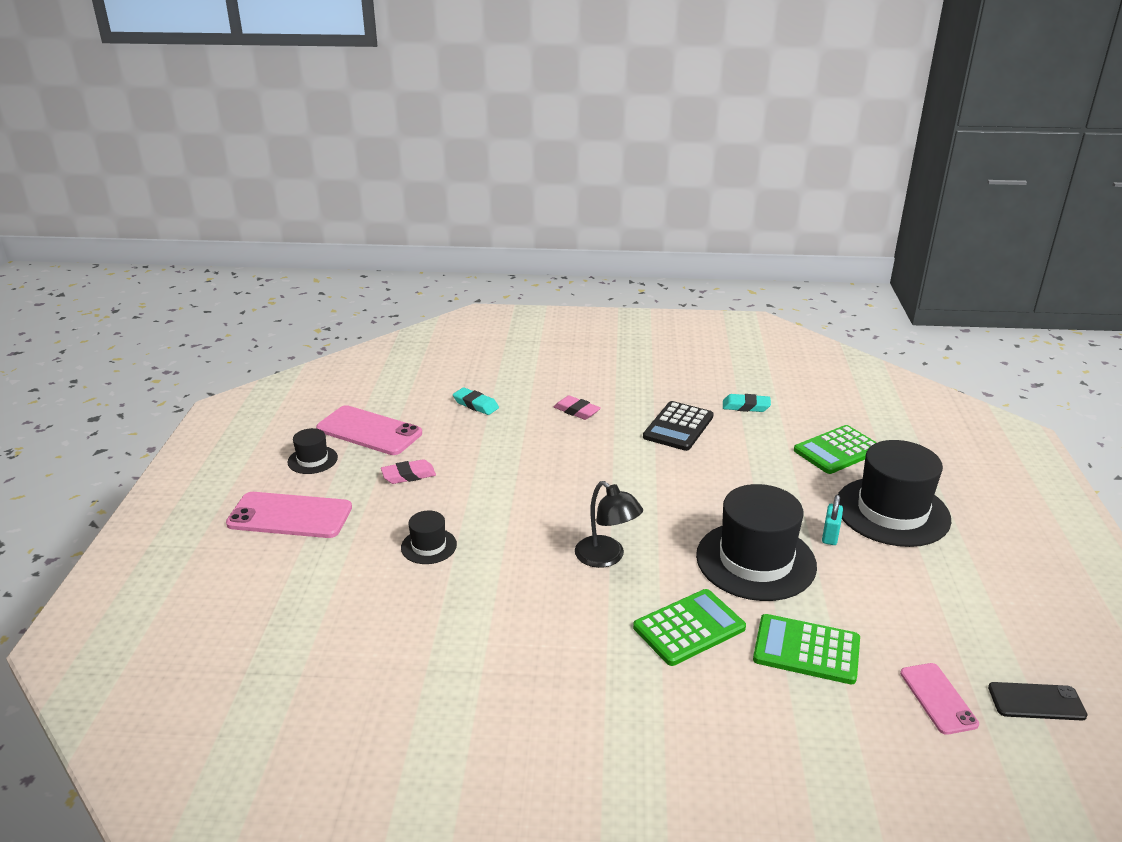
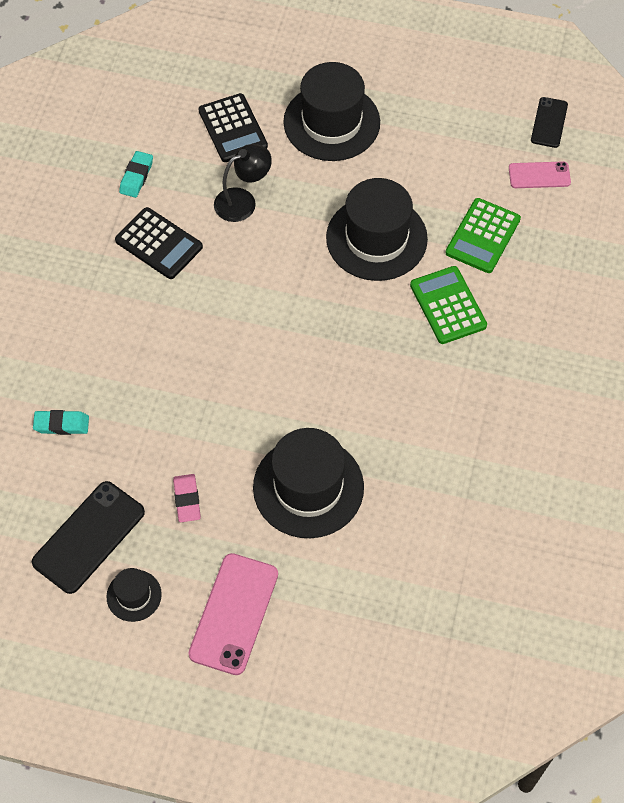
camera: 80 degrees left, 30 degrees up
pink phone [316,405,422,455] -> black phone [32,481,145,594]
black hat [401,510,457,564] -> black hat [253,428,364,538], size x2.10
turquoise eraser [453,388,499,415] -> turquoise eraser turned 45 degrees clockwise [33,410,89,435]
pink eraser [554,395,601,420] -> none
black lamp [575,481,643,568] -> black lamp moved to [214,144,272,222]
green calculator [794,425,877,474] -> black calculator [198,93,268,162]
turquoise padlock [822,495,843,545] -> none

